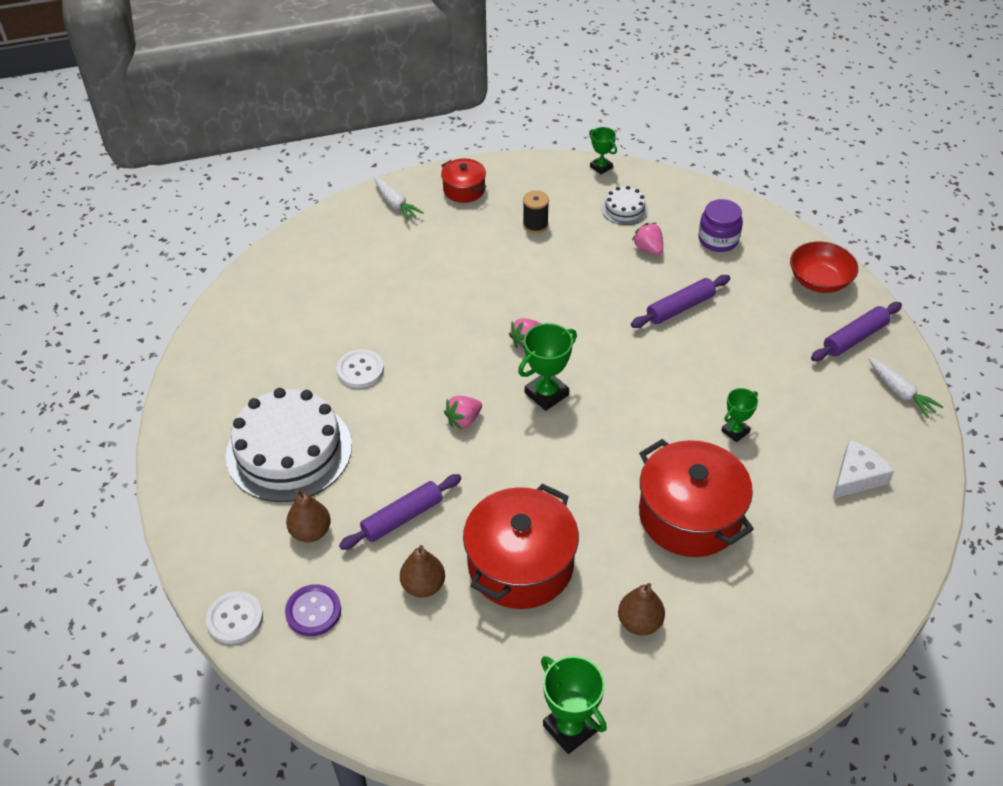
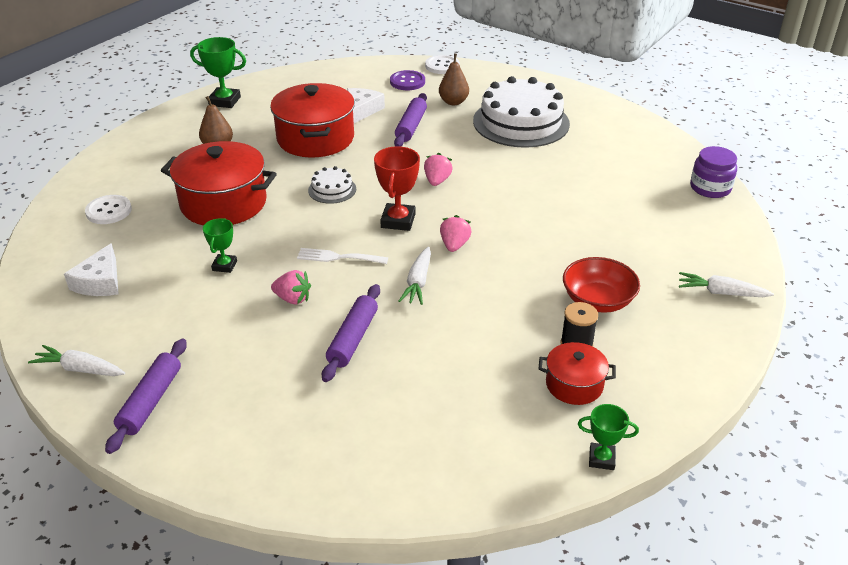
camera: 140 degrees right, 10 degrees down
white button [337,349,384,388] -> white button moved to [85,195,132,224]
brown pear [400,545,445,598] -> white cheese [347,88,385,123]
red pot [441,158,486,203] -> red pot moved to [539,342,616,405]
green trophy [518,323,577,411] -> red trophy [374,146,420,231]
white cake [601,186,648,225] -> white cake moved to [308,166,356,204]
pink strawberry [632,223,663,255] -> pink strawberry moved to [271,270,311,304]
purple jar [699,199,743,252] -> purple jar moved to [690,146,737,198]
red bowl [790,242,858,293] -> red bowl moved to [563,257,640,313]
none -> white fork [297,248,388,264]
none -> white carrot [399,247,431,305]

